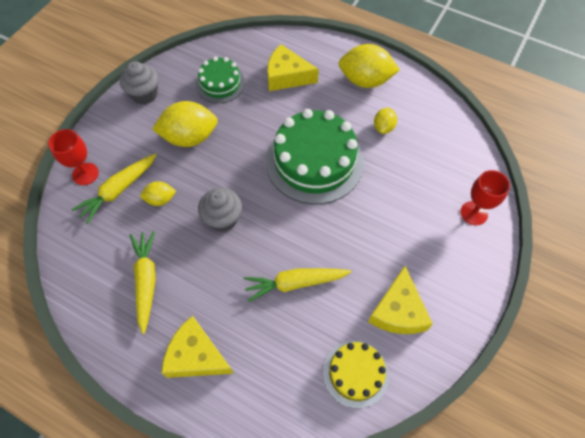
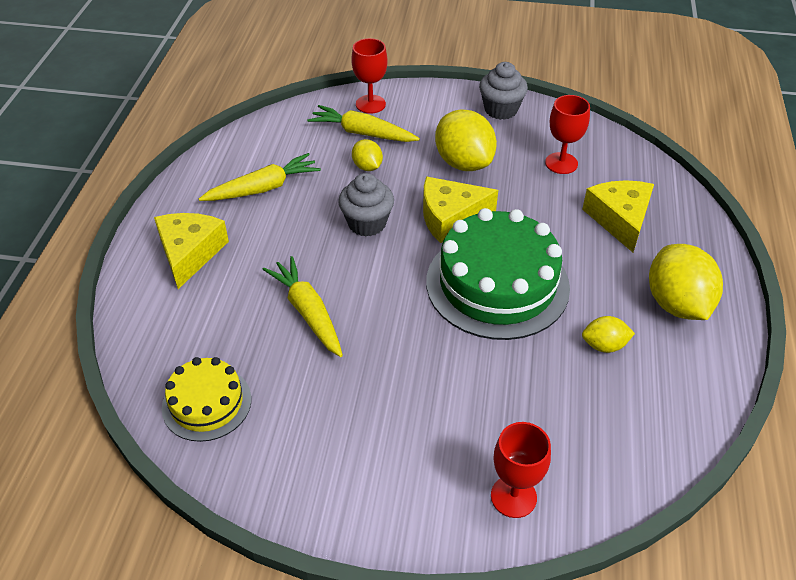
camera: 70 degrees right, 15 degrees down
green cake [196,57,245,103] -> red goblet [545,95,590,174]
yellow cheese [368,266,433,334] -> yellow cheese moved to [423,177,498,243]

